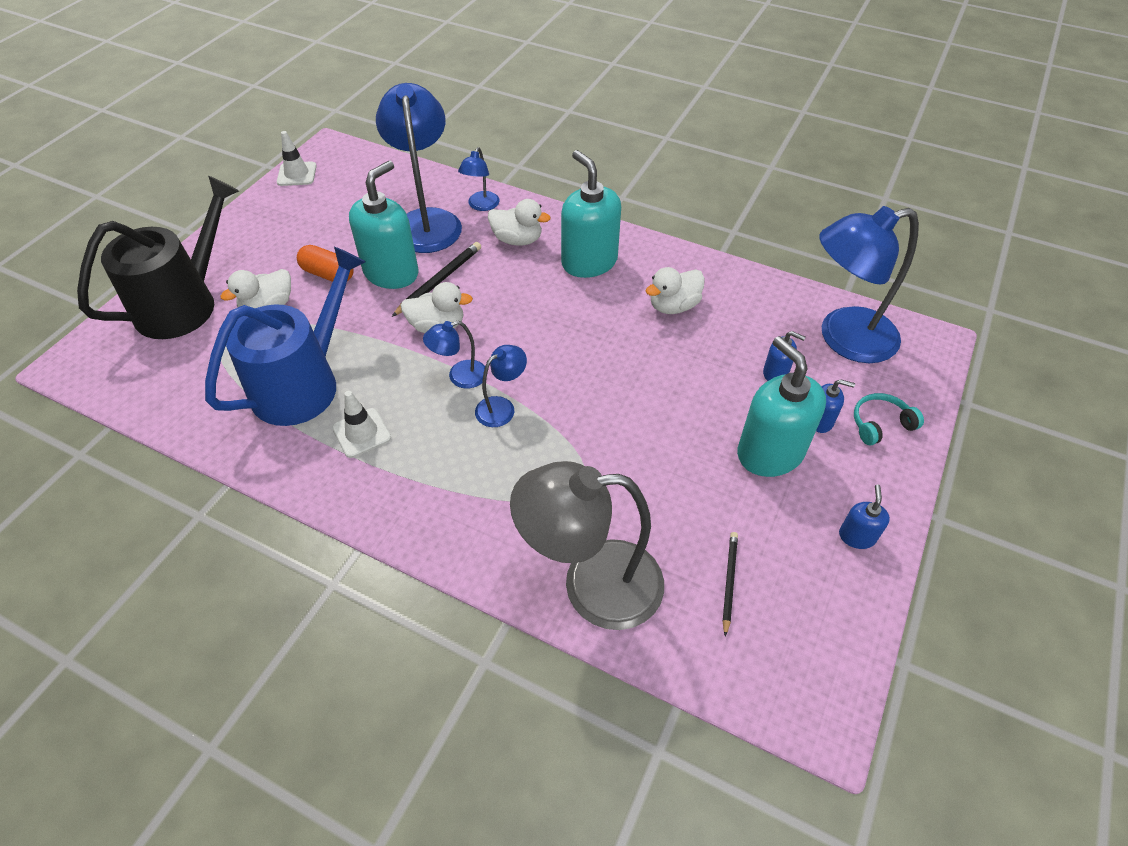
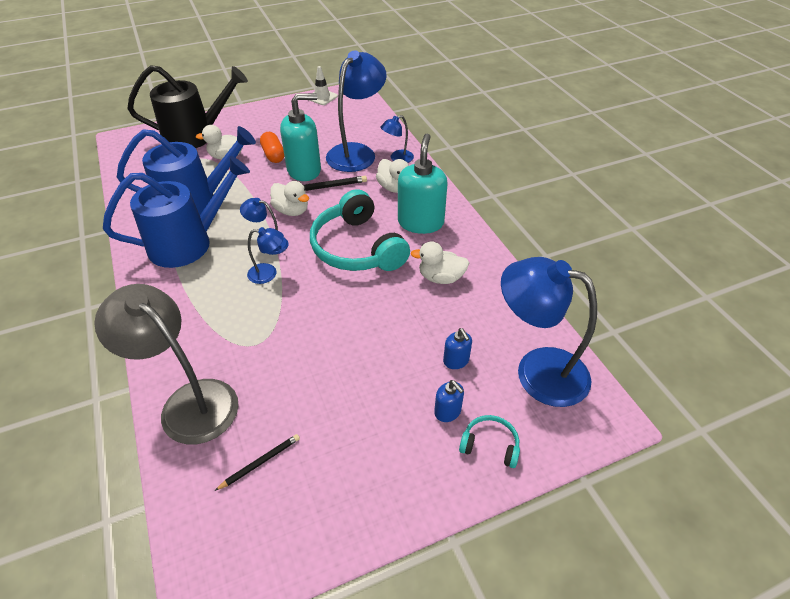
camera: 40 degrees right, 5 degrees down
white traffic cone [332,391,391,458] -> blue watering can [103,156,250,268]
turquoise soap dispenser [737,336,826,477] -> none
blue soap dispenser [839,485,890,549] -> none
none -> turquoise headphones [310,189,410,271]

